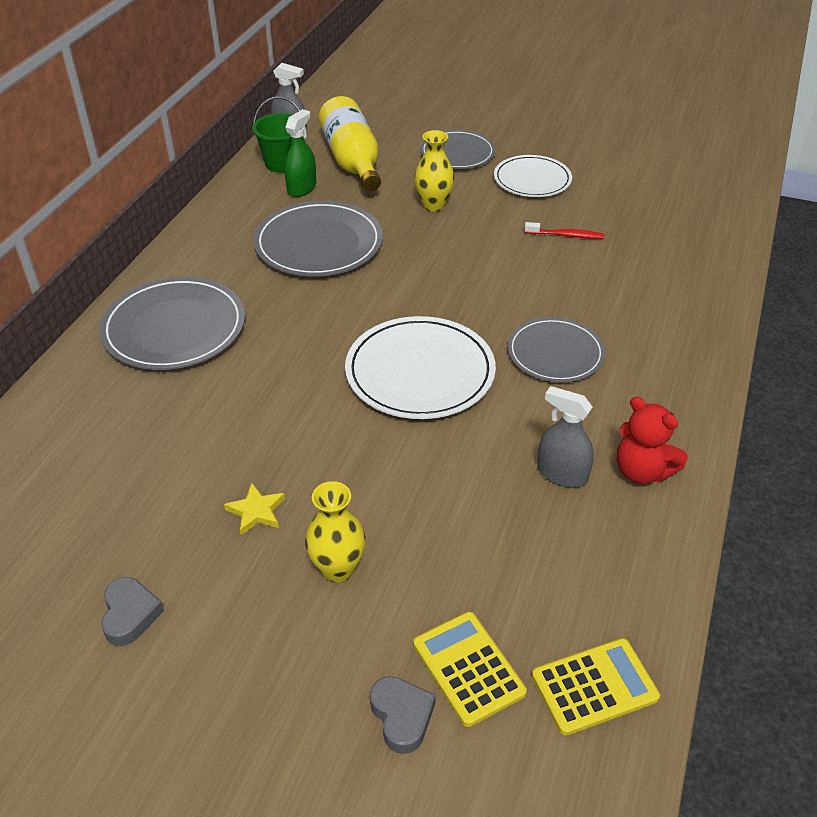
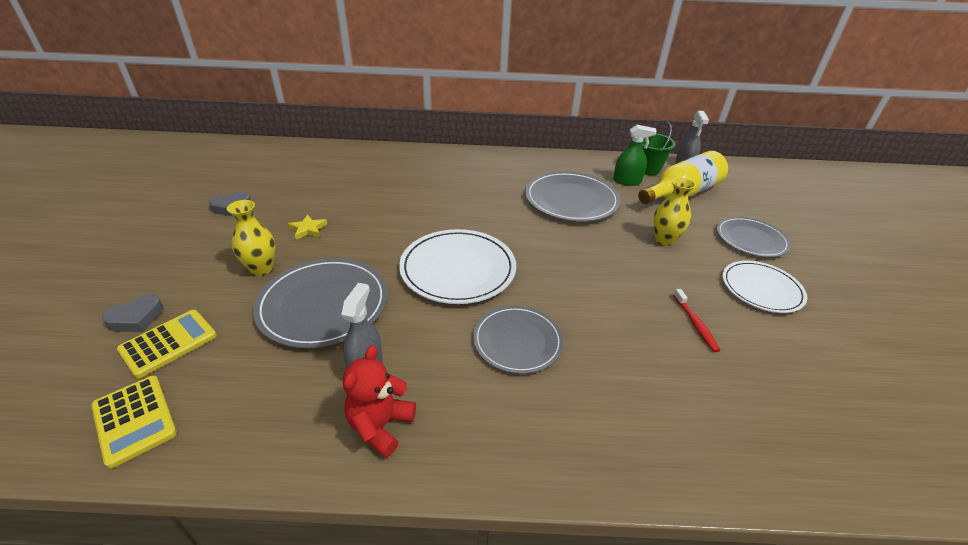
camera: 70 degrees right, 5 degrees down
grey plate [99,277,245,370] -> grey plate moved to [253,258,388,348]

